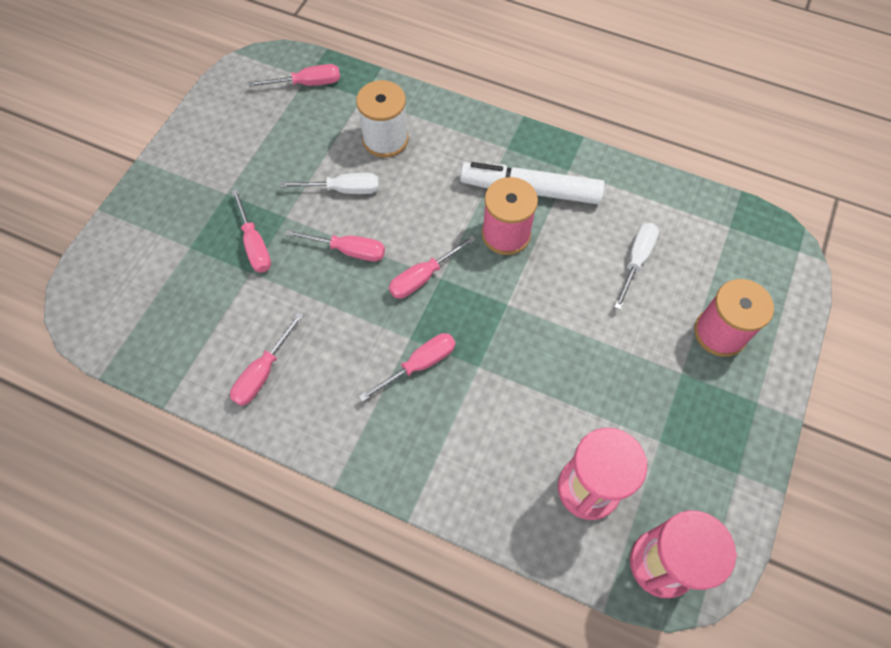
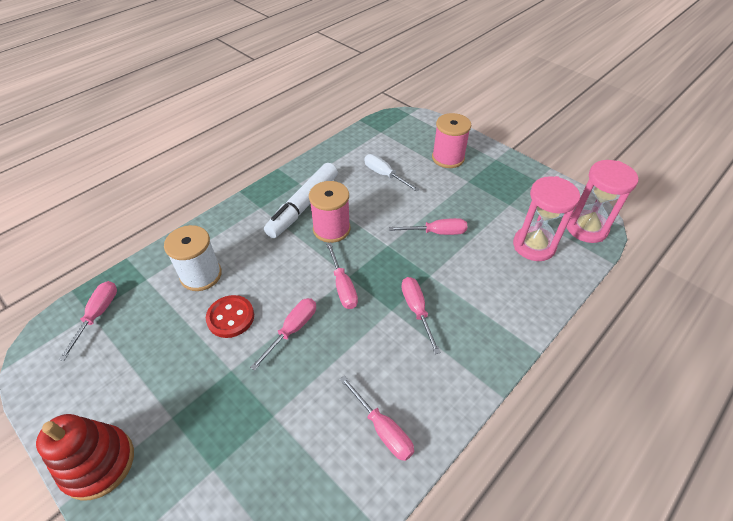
camera: 70 degrees left, 15 degrees down
pink screwdriver [232,189,271,272] -> pink screwdriver moved to [389,218,467,235]
white screwdriver [280,173,379,194] -> red button [206,295,254,338]
none -> red stacking toy [36,414,134,501]

